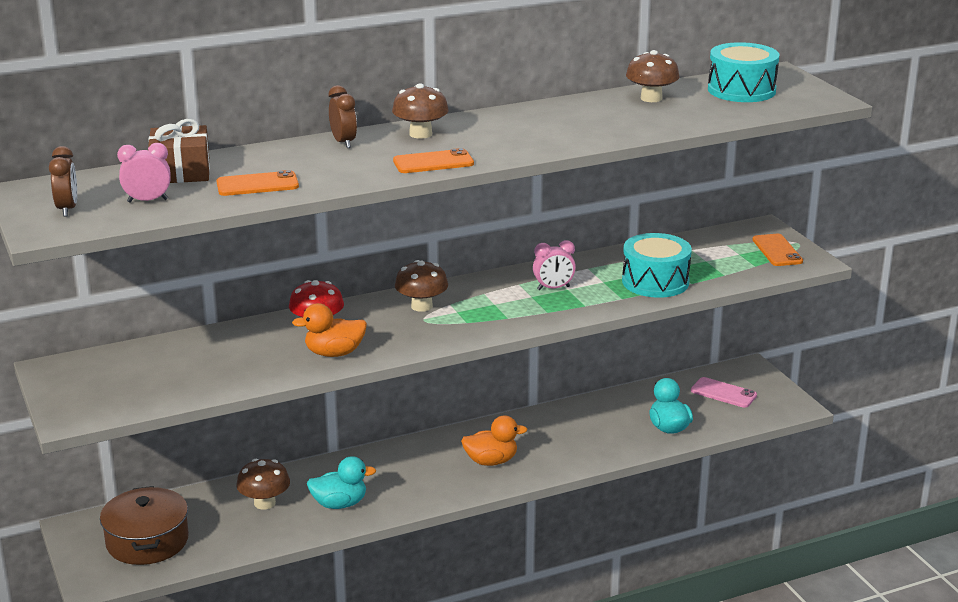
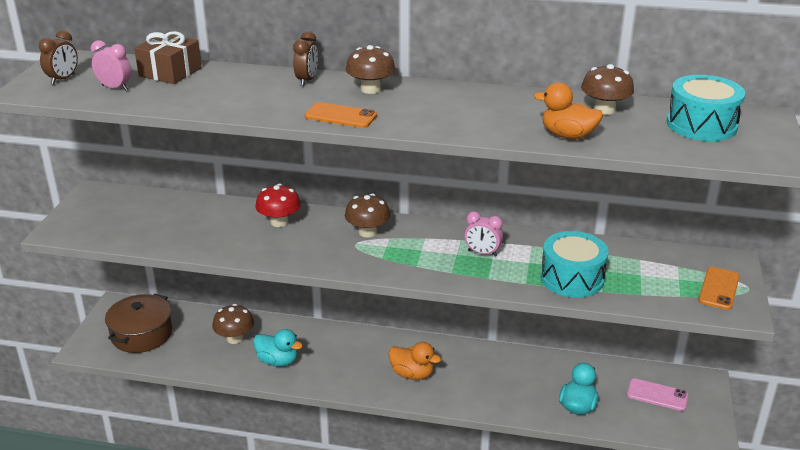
camera: 35 degrees right, 5 degrees up
orange phone [216,170,299,196] -> none
orange duck [292,303,367,357] -> orange duck moved to [534,82,603,139]
pink phone [691,377,757,408] -> pink phone turned 45 degrees counterclockwise [627,378,689,411]

